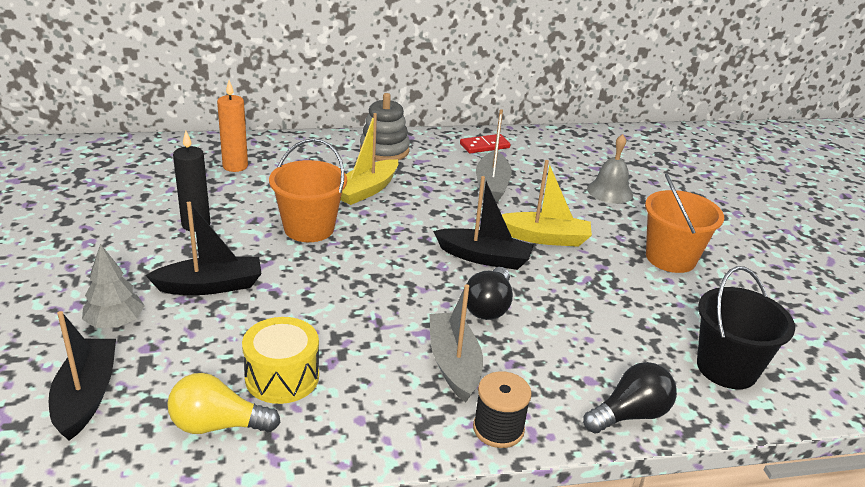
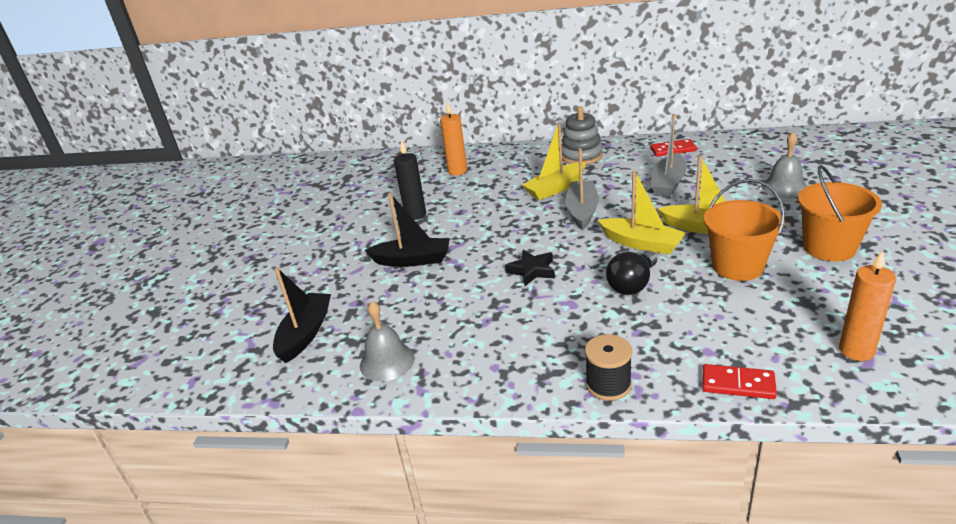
camera: 25 degrees right, 0 degrees up
grey tree [82,244,144,328] -> none
yellow light bulb [167,373,280,434] -> grey bell [360,301,415,381]
yellow drum [242,317,319,404] -> none
orange bucket [269,138,347,242] -> orange bucket moved to [704,179,785,281]
grey boat [430,284,483,402] -> grey boat moved to [565,148,599,230]
black boat [433,176,534,270] -> yellow boat [598,170,686,255]
black light bulb [583,362,677,434] -> red domino [702,364,777,399]
black bucket [697,266,795,389] -> orange candle [839,250,896,361]
none -> black star [505,250,555,286]

